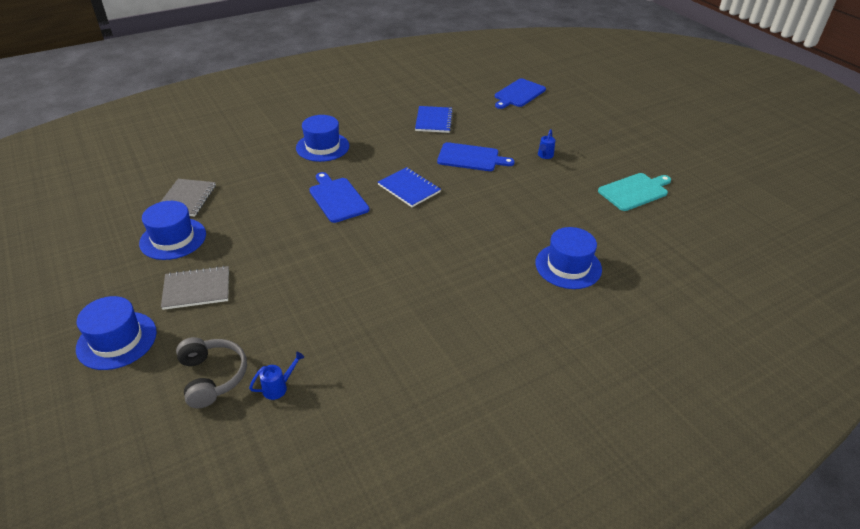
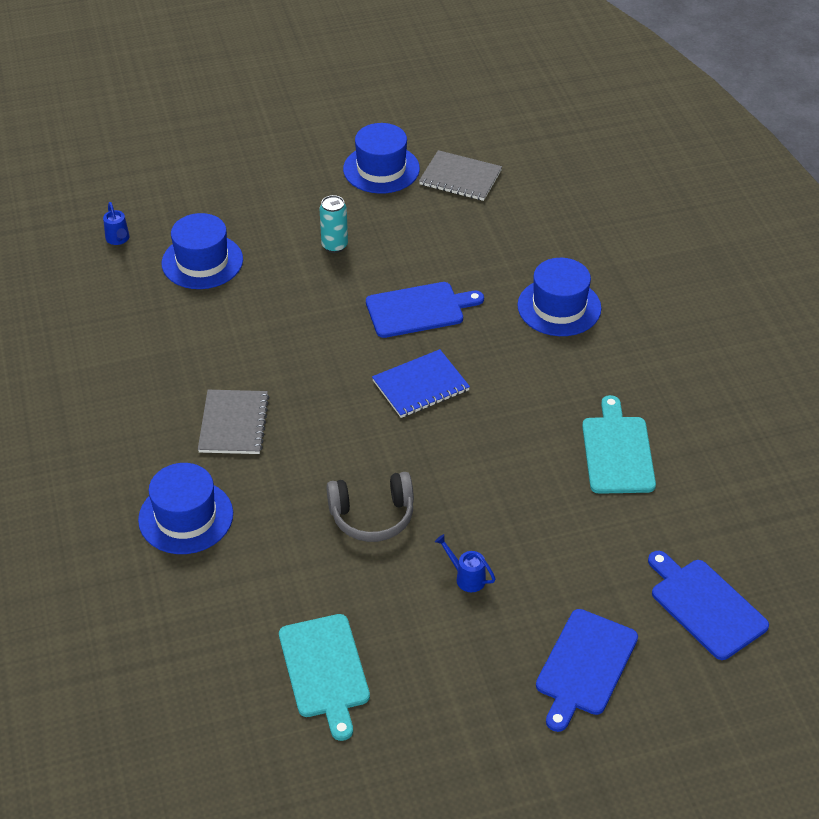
camera: 105 degrees right, 5 degrees up
blue hat [76,296,157,370] -> blue hat moved to [162,213,243,289]
grey notebook [161,266,229,310] -> grey notebook moved to [198,390,269,454]
grey headphones [176,337,247,408] -> grey headphones moved to [326,472,414,542]
blue notebook [415,106,453,133] -> turquoise cutting board [582,395,656,494]
blue cutting board [437,142,515,171] -> blue cutting board moved to [536,609,638,732]
none -> turquoise can [319,195,348,253]

